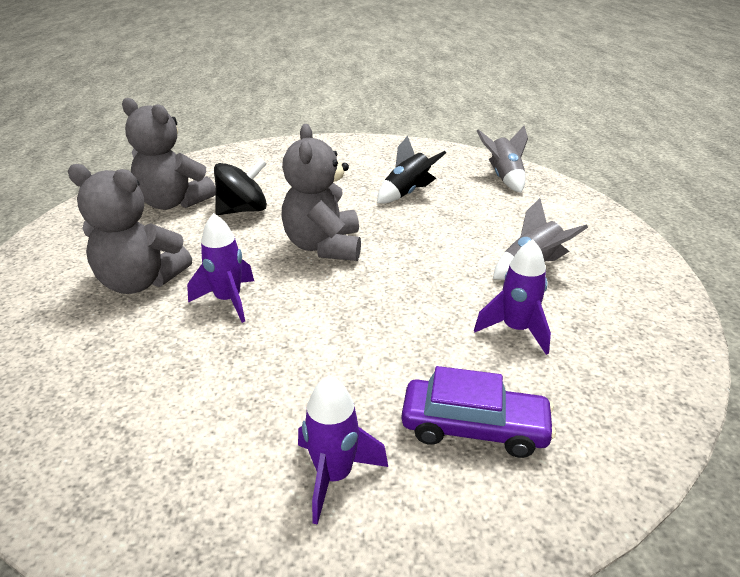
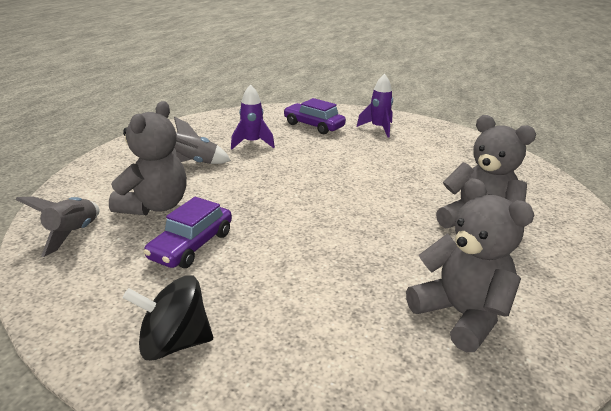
camera: 155 degrees left, 5 degrees down
purple rocket [187,213,254,323] -> none
black spinning top [214,159,267,215] -> black spinning top moved to [123,275,213,360]
grey teddy bear [281,124,361,261] -> grey teddy bear moved to [109,101,187,216]
black rocket [377,135,446,203] -> purple car [143,197,232,268]

